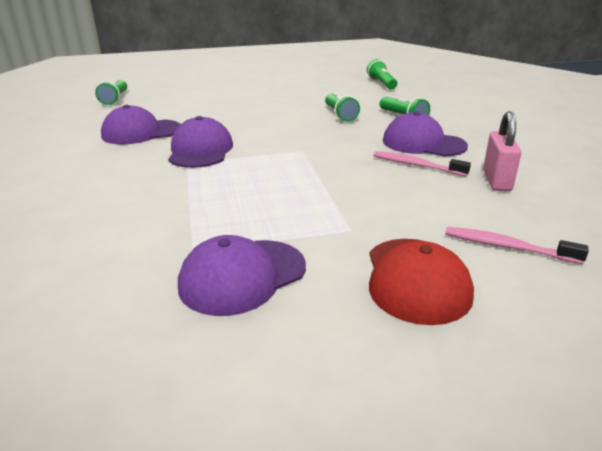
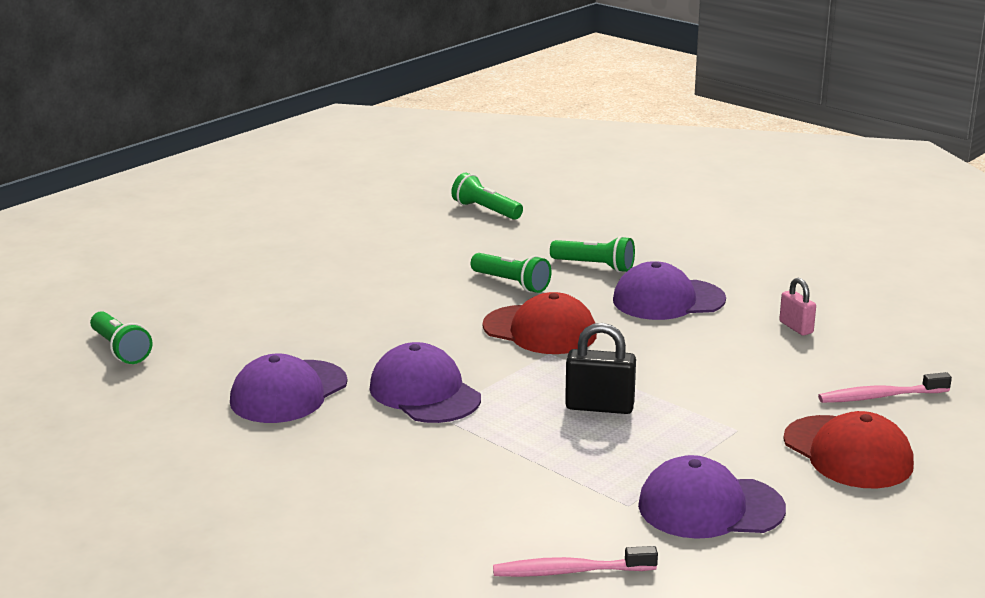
camera: 35 degrees left, 5 degrees down
purple cap [178,235,306,316] -> purple cap turned 75 degrees clockwise [638,455,786,539]
pink toothbrush [373,151,471,177] -> pink toothbrush moved to [493,546,658,577]
pink padlock [483,111,521,191] -> pink padlock [779,278,816,336], size x0.64
none -> red cap [483,292,597,354]
none -> black padlock [565,323,636,414]

